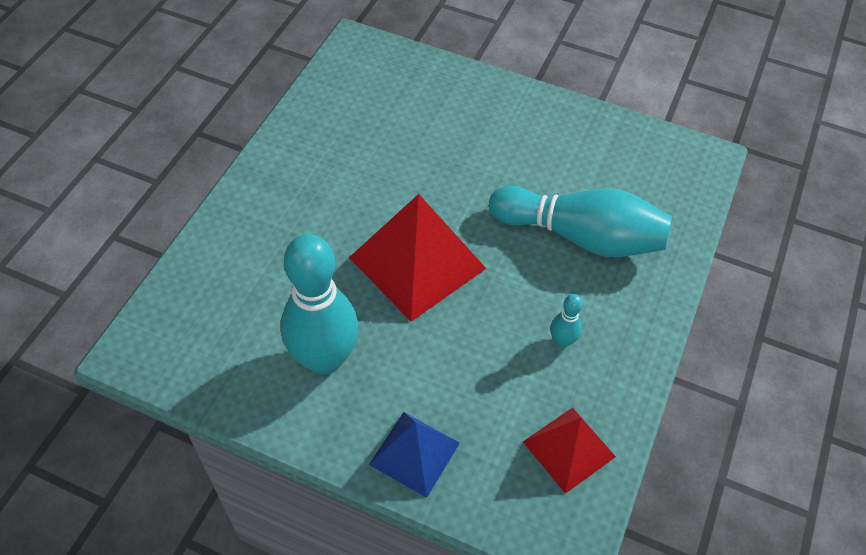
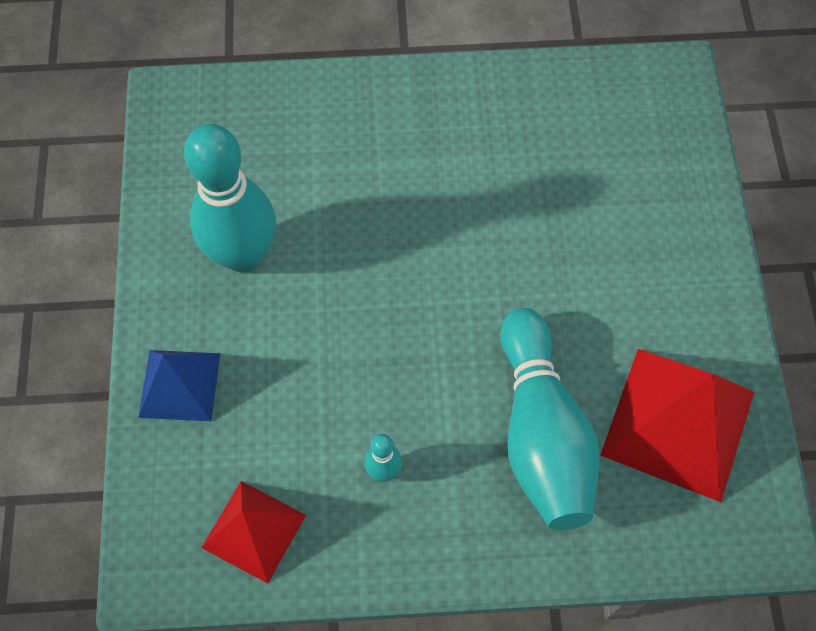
camera: 65 degrees right, 10 degrees up
red pyramid [349,194,486,322] -> red pyramid moved to [600,349,754,502]

